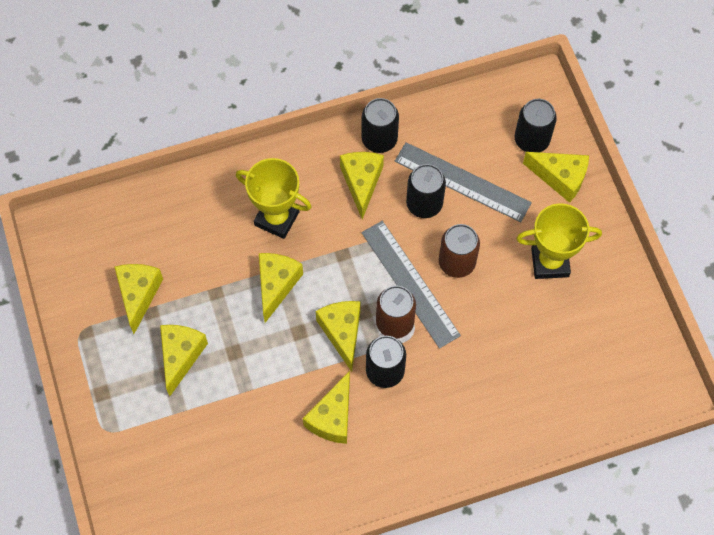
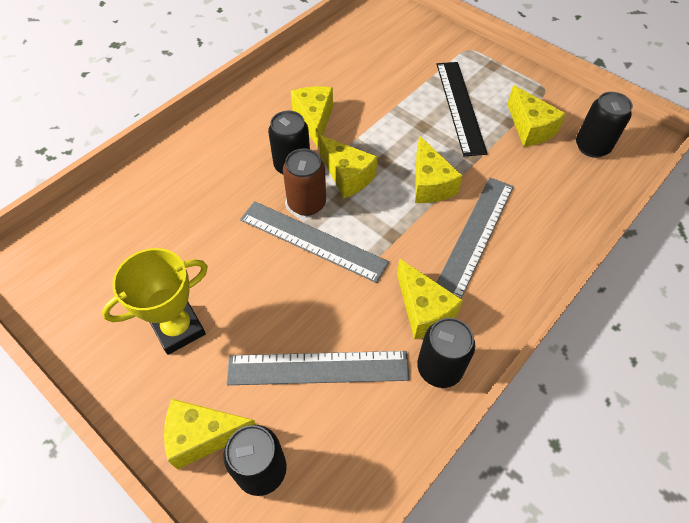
camera: 150 degrees right, 10 degrees down
yellow cheese [160,325,208,396] -> black ruler [437,62,488,156]
yellow trophy [236,158,311,239] -> grey ruler [437,177,514,299]
black can [406,164,446,218] -> black can moved to [576,92,633,158]
brown can [439,224,480,278] -> none

